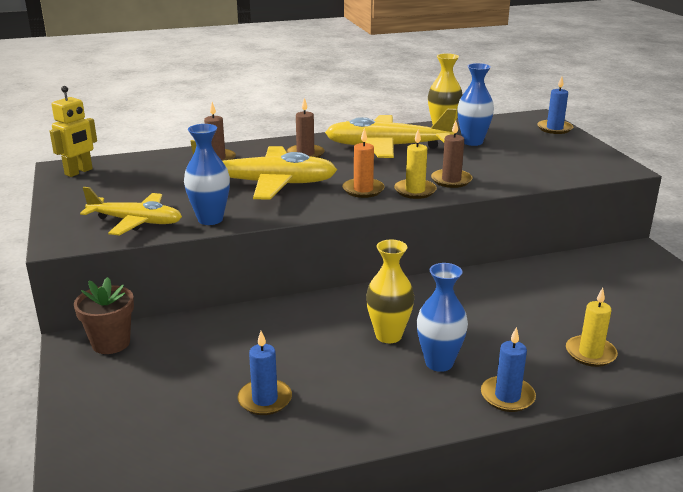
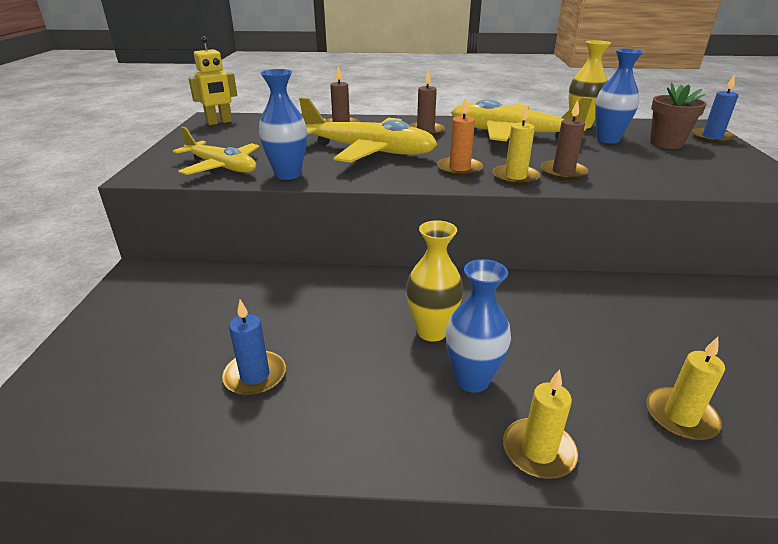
camera: 20 degrees right, 5 degrees up
brown flower pot [74,277,134,354] -> brown flower pot moved to [650,82,707,149]
blue candle [481,327,536,412] -> yellow candle [503,369,578,479]

